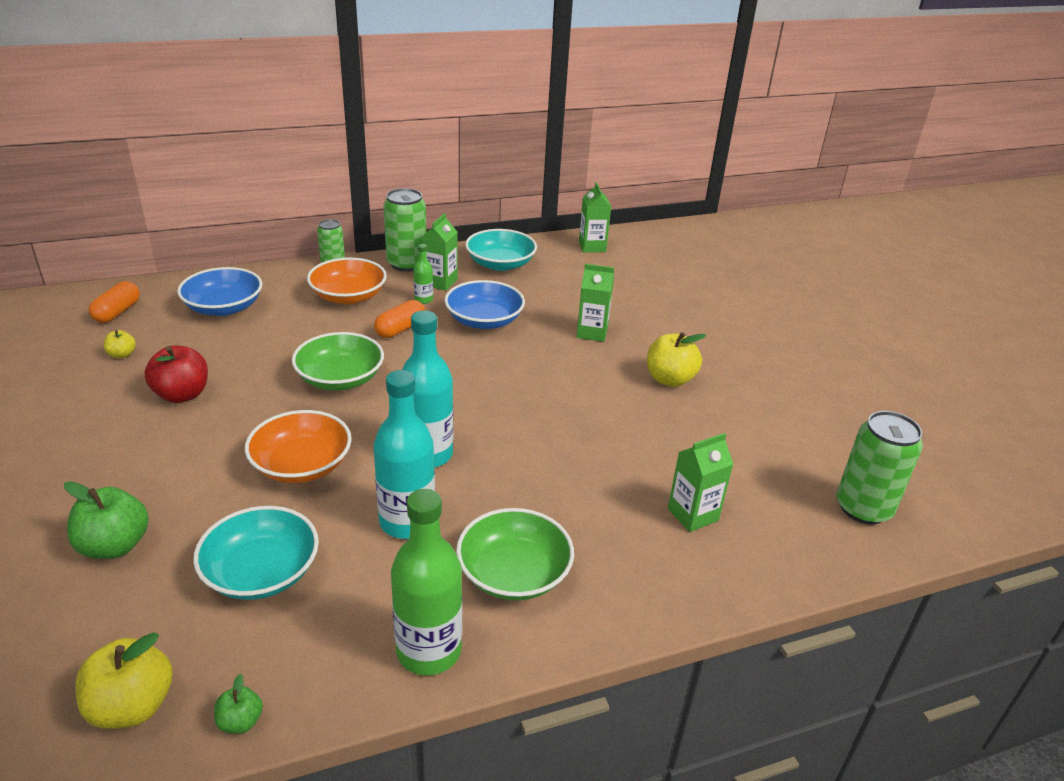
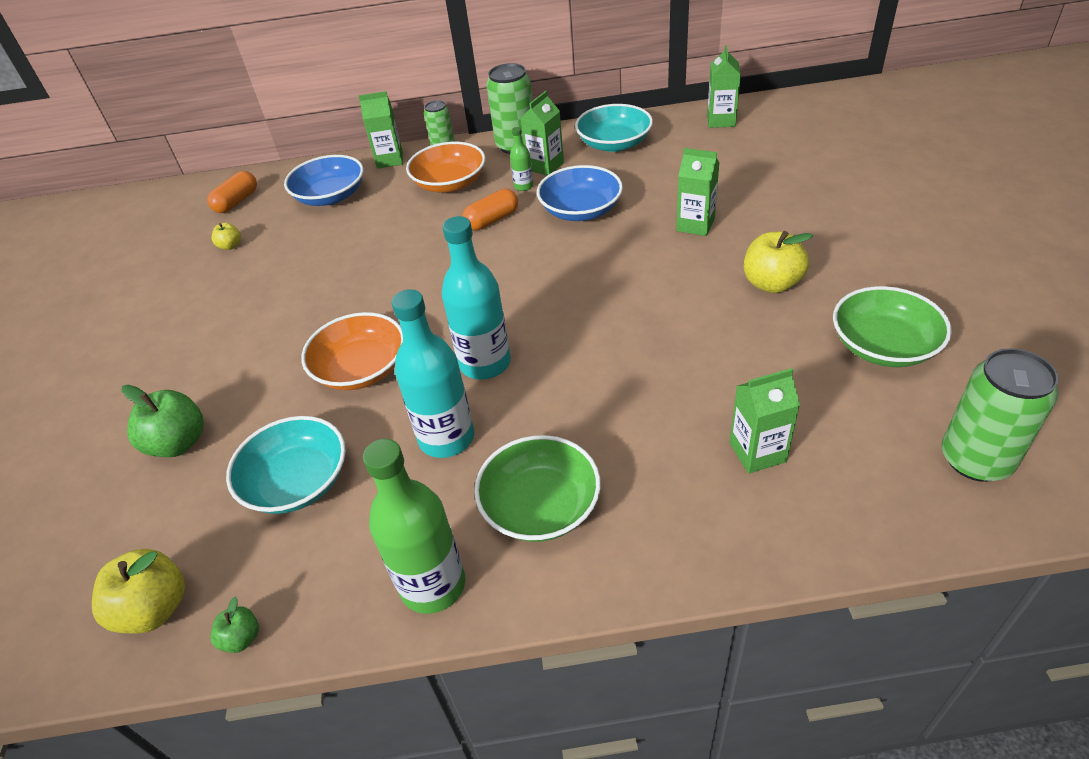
camera: 20 degrees right, 10 degrees up
red apple [144,345,208,403] -> none
green bowl [292,332,384,390] -> green bowl moved to [833,286,952,367]
none -> green carton [359,91,403,169]

